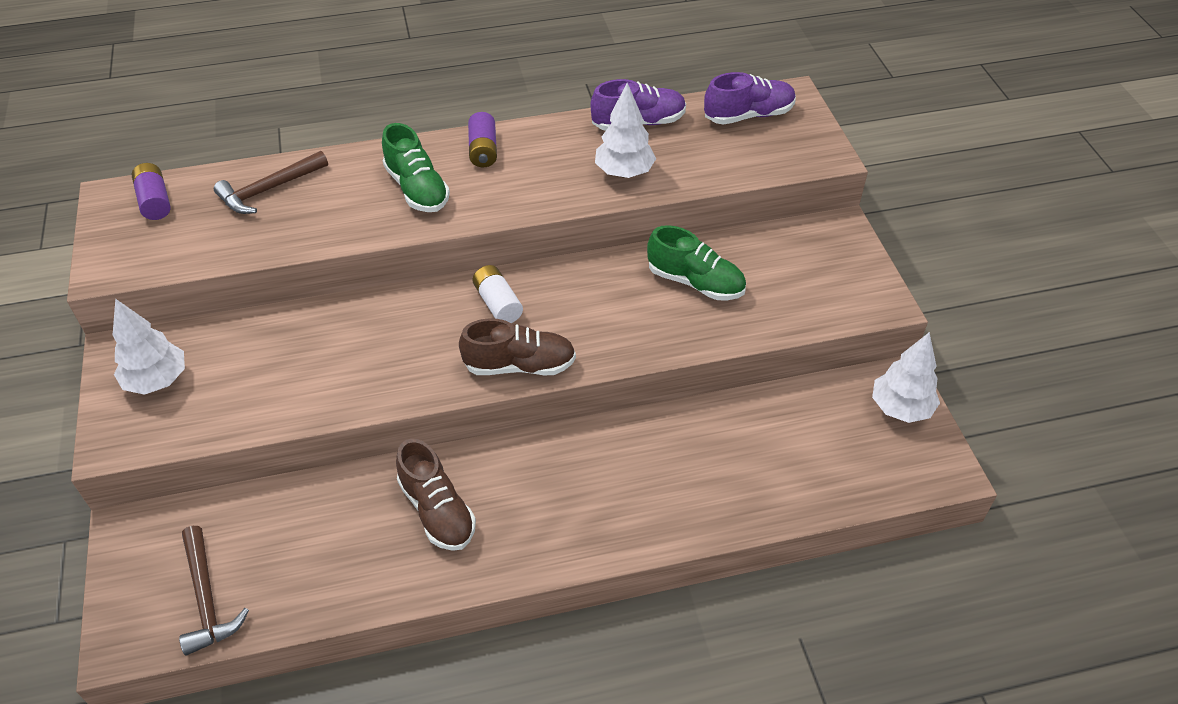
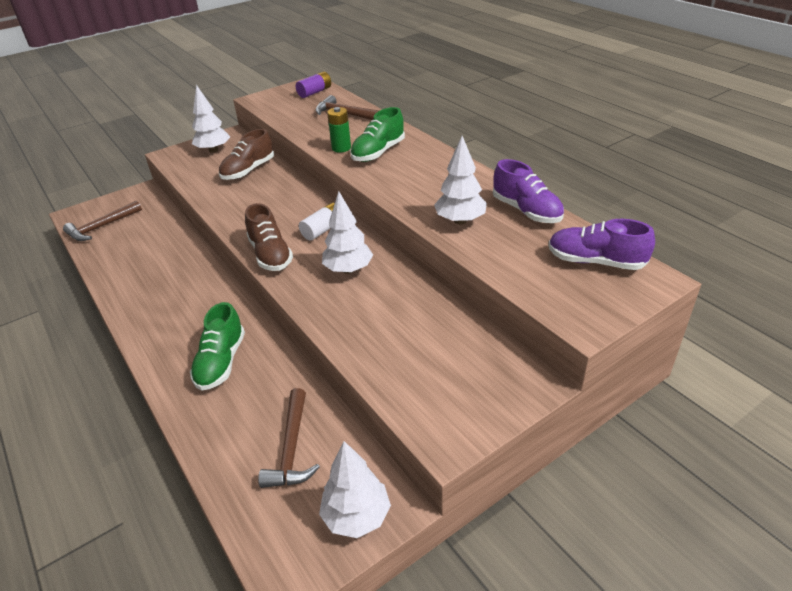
camera: 70 degrees right, 10 degrees down
brown shoe [396,439,476,551] -> brown shoe moved to [219,129,274,180]
purple battery [468,112,497,167] -> none
green shoe [647,225,746,300] -> green shoe moved to [190,302,245,390]
purple shoe [704,72,796,124] -> purple shoe turned 150 degrees clockwise [548,219,655,270]
none -> brown hammer [258,388,320,488]
none -> white tree [322,191,373,274]
none -> green battery [327,107,351,153]

